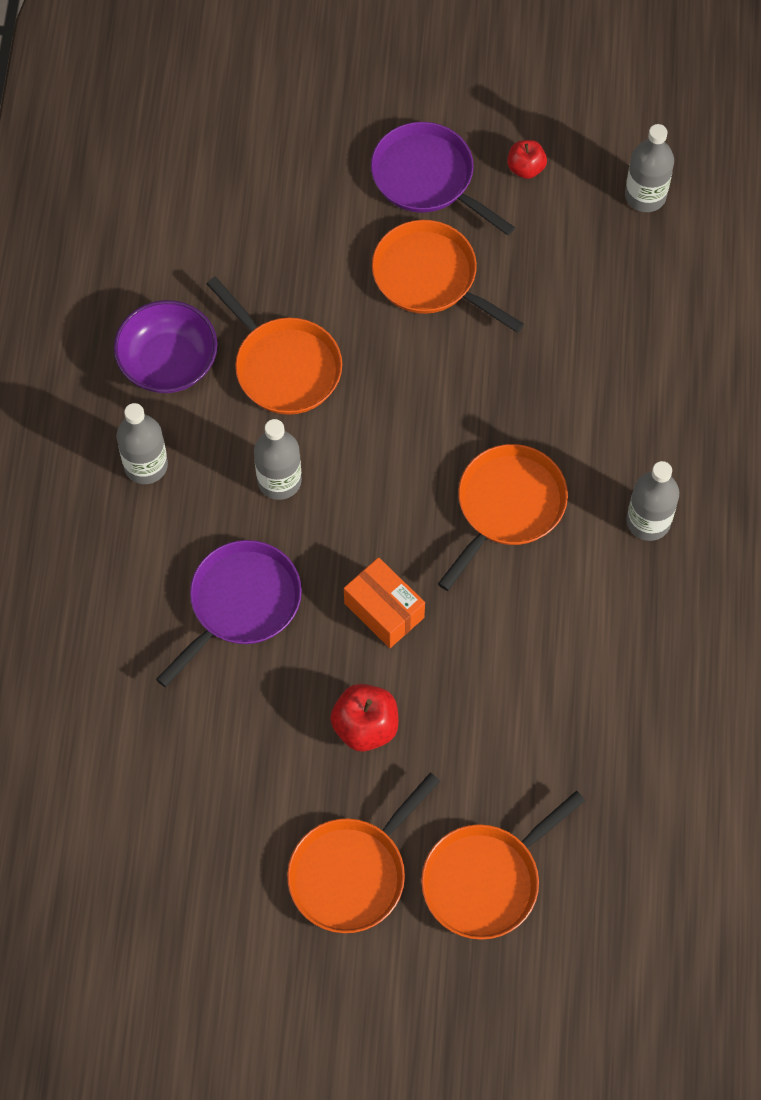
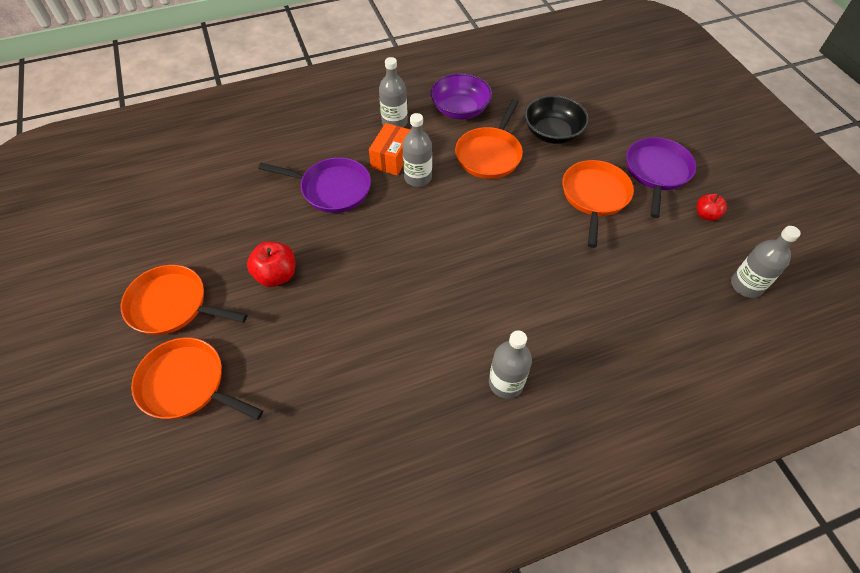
camera: 65 degrees right, 10 degrees down
orange box [344,557,425,648] -> orange box moved to [369,123,411,175]
orange pan [438,444,568,591] -> none
none -> black bowl [525,95,589,144]

